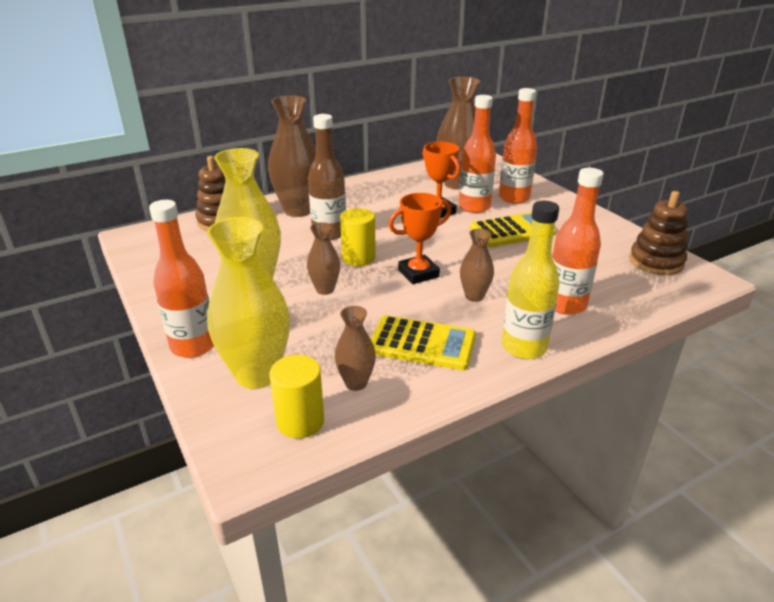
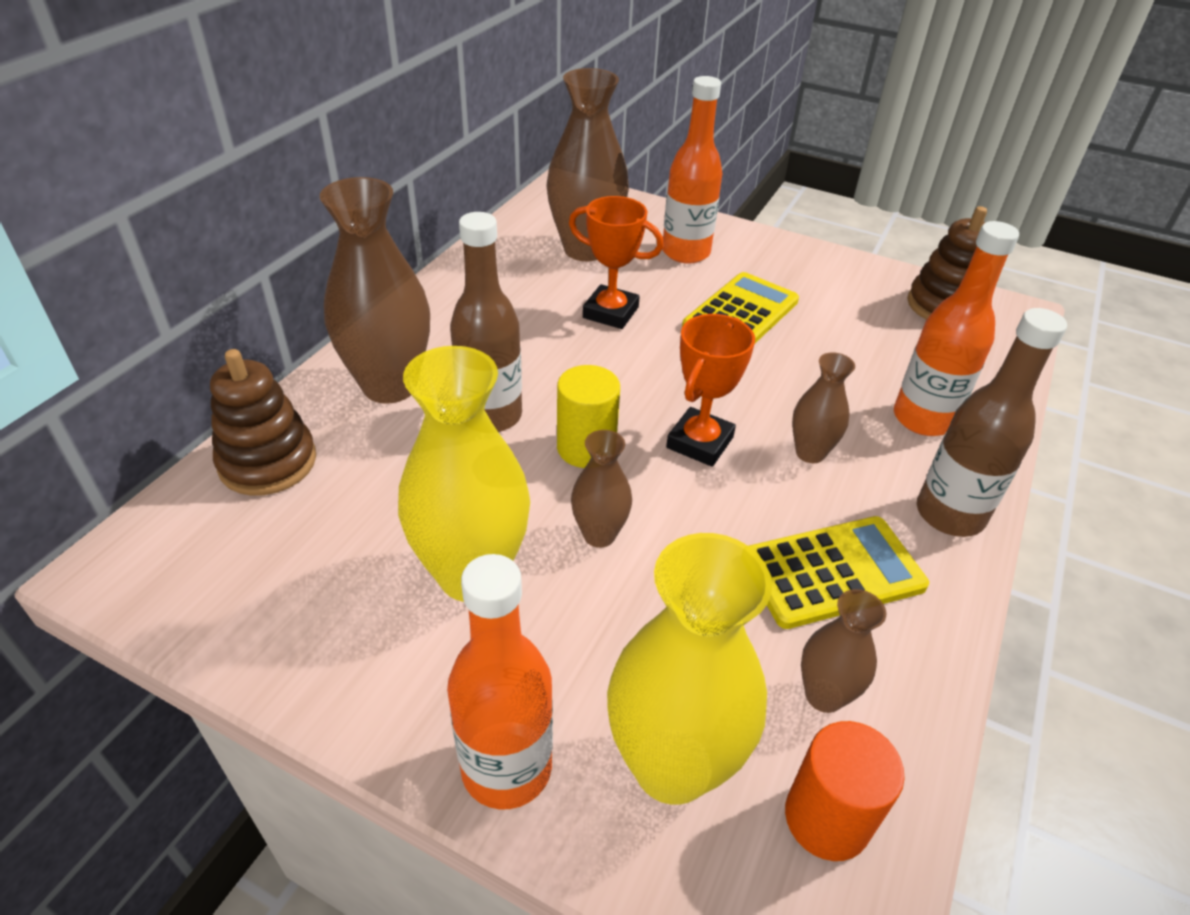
camera: 35 degrees left, 10 degrees up
yellow cylinder [270,355,324,439] -> orange cylinder [785,721,905,861]
orange bottle [459,95,496,213] -> none
yellow bottle [502,201,559,359] -> brown bottle [917,308,1067,537]

